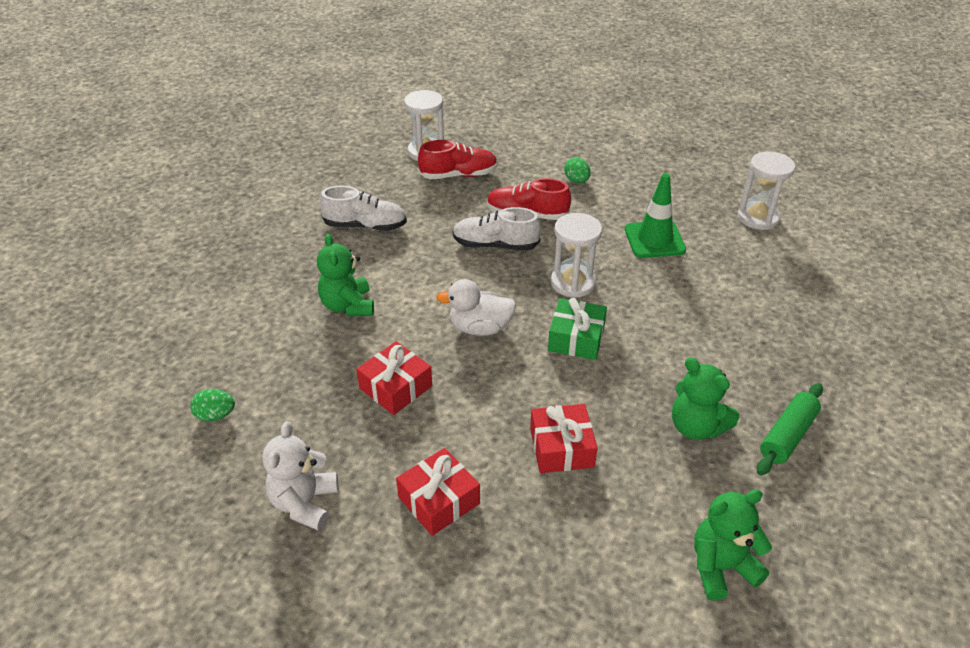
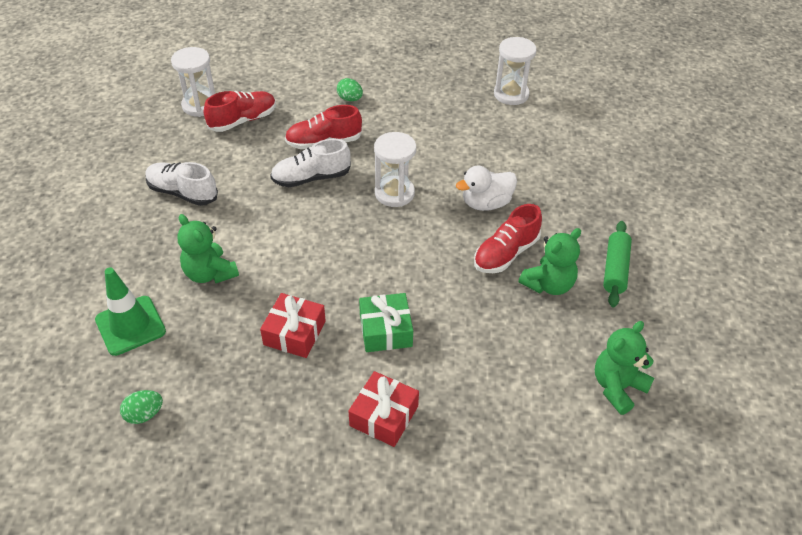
camera: 25 degrees left, 5 degrees up
white teddy bear [262,421,339,531] -> none
white shoe [320,186,407,231] -> white shoe turned 135 degrees counterclockwise [145,162,218,206]
white duck [436,279,516,336] -> white duck moved to [456,166,517,211]
red gift [530,404,598,473] -> none
green gift [548,298,607,360] -> green gift moved to [359,293,413,352]
green traffic cone [625,173,686,258] -> green traffic cone moved to [95,268,166,356]
green teddy bear [672,357,739,439] -> green teddy bear turned 60 degrees counterclockwise [518,228,581,295]
none -> red shoe [474,204,542,273]

